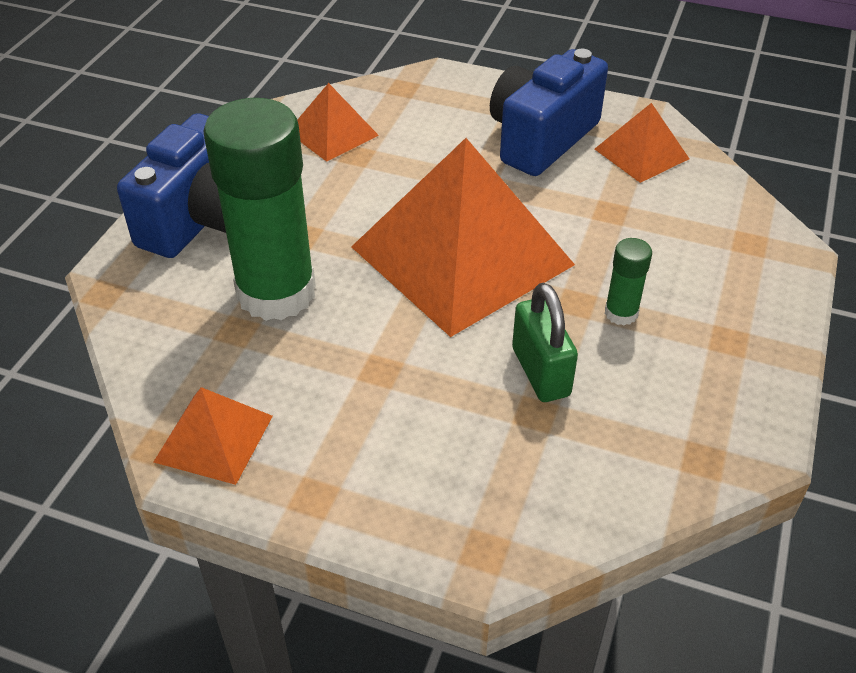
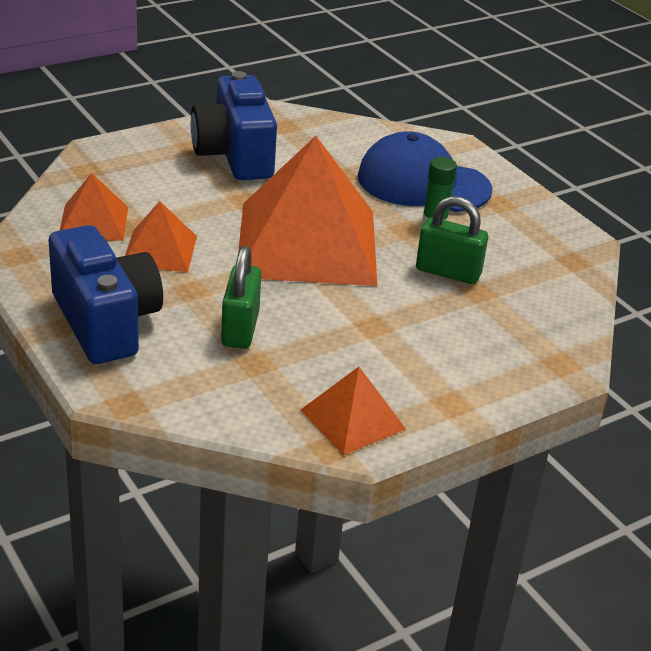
camera: 55 degrees left, 10 degrees down
green glue stick [203,98,316,321] -> green padlock [221,246,261,349]
orange pyramid [595,103,689,183] -> orange pyramid moved to [125,201,197,272]
none -> blue cap [358,131,492,212]

